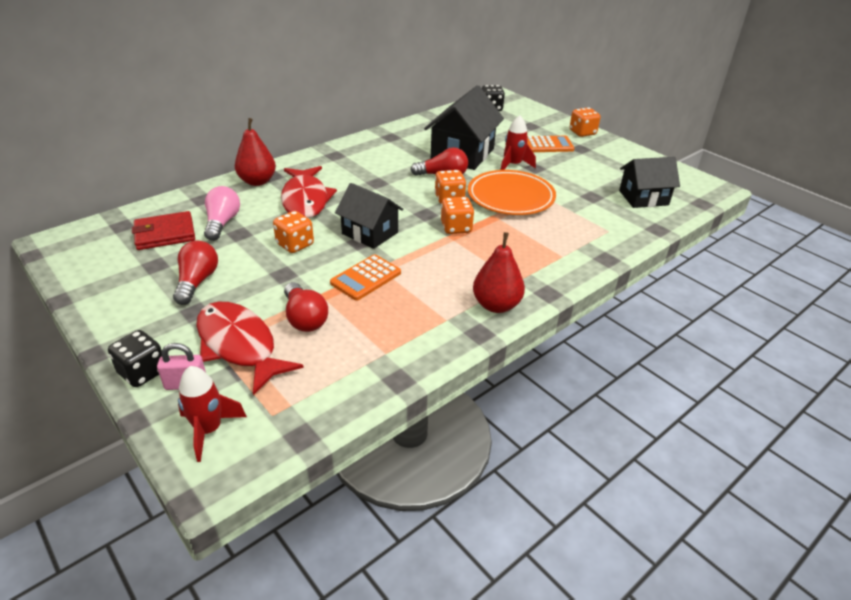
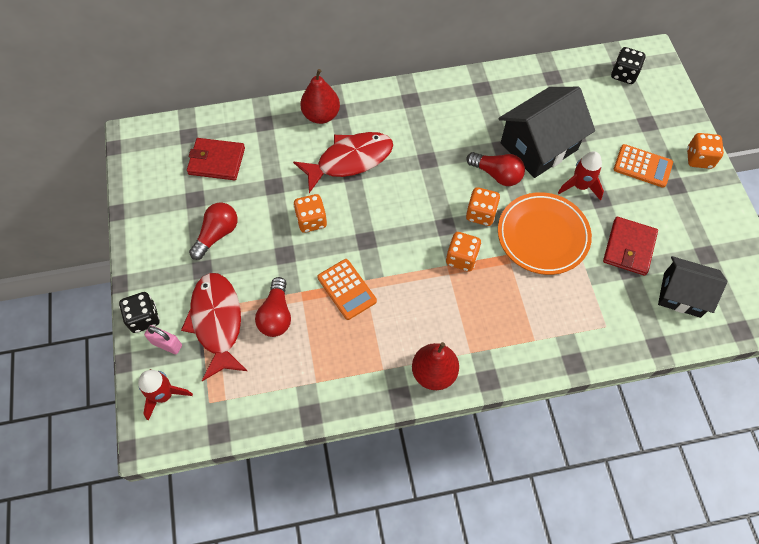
camera: 30 degrees right, 25 degrees up
pink light bulb [204,186,240,241] -> none
red fish [281,166,337,218] -> red fish turned 135 degrees counterclockwise [293,132,393,193]
orange calculator [330,254,401,301] -> orange calculator turned 105 degrees counterclockwise [317,259,377,320]
black house [335,183,403,249] -> none
none -> red wallet [603,217,658,276]

